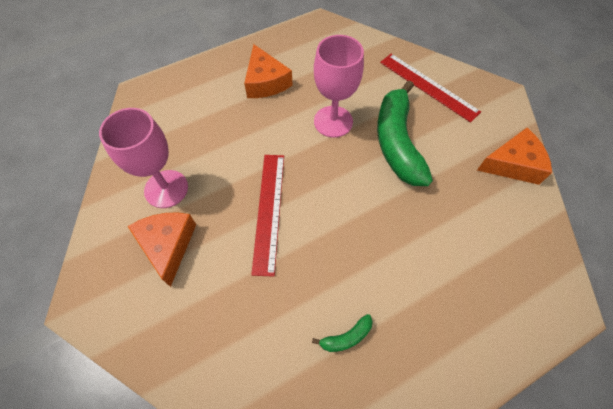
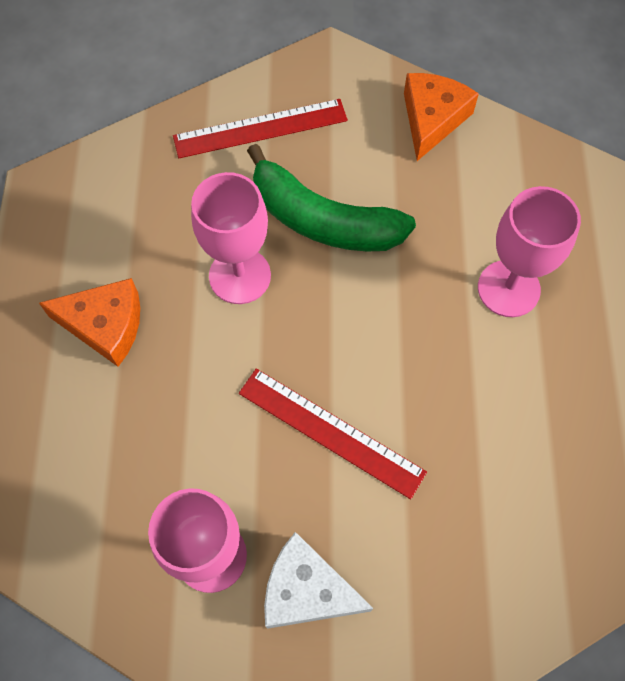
camera: 60 degrees left, 5 degrees up
orange cheese [128,212,196,287] -> white cheese [264,532,374,629]
green banana [312,314,373,352] -> none
none -> pink goblet [478,186,581,317]

